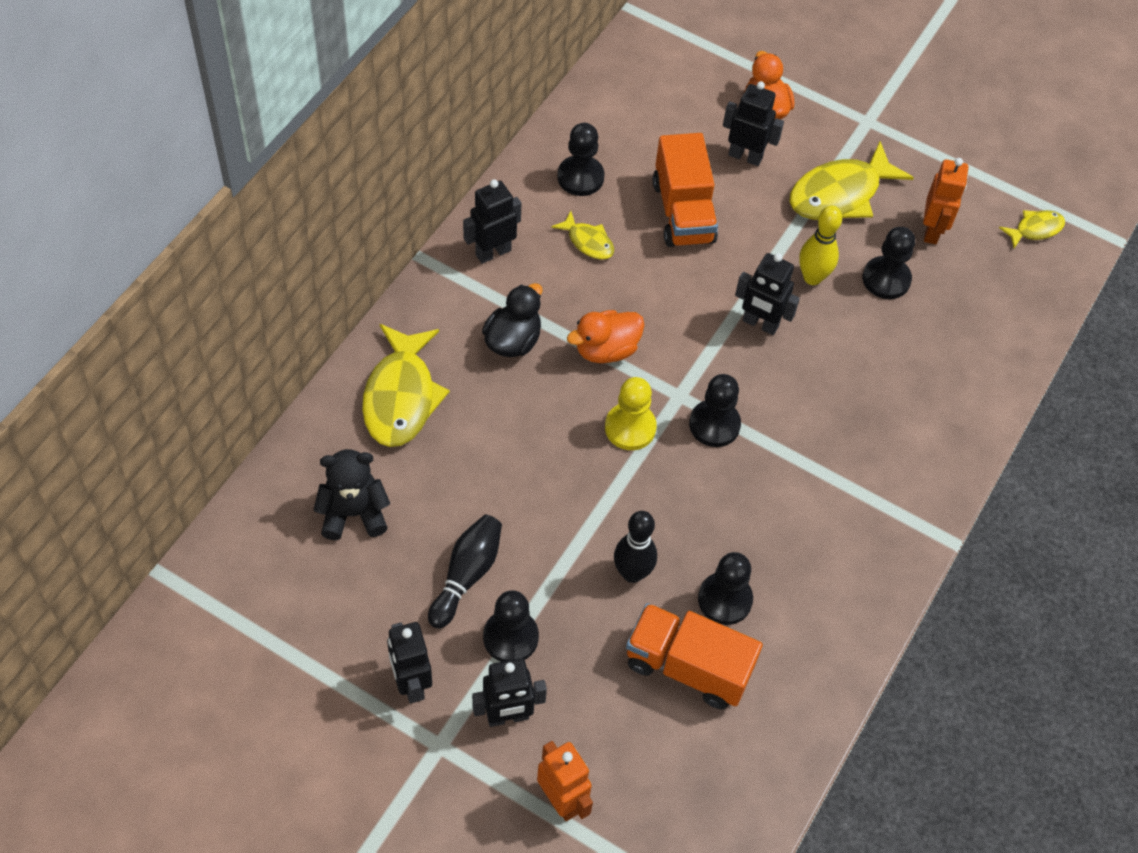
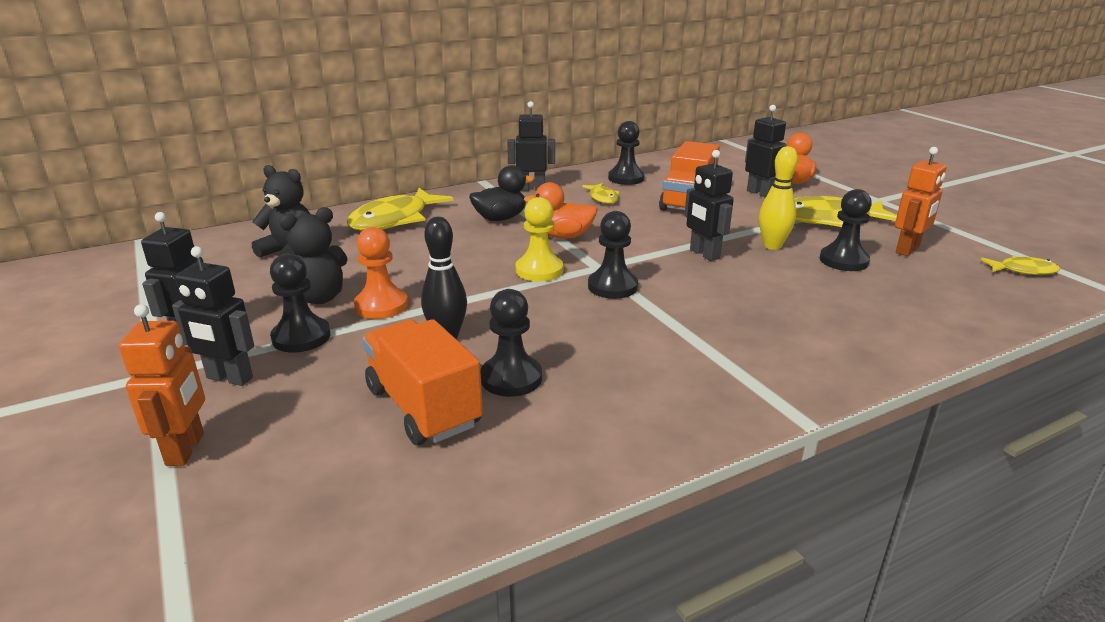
camera: 35 degrees right, 30 degrees down
black bowling pin [428,515,502,629] -> black teddy bear [279,207,348,304]
none -> orange pawn [354,227,408,319]

